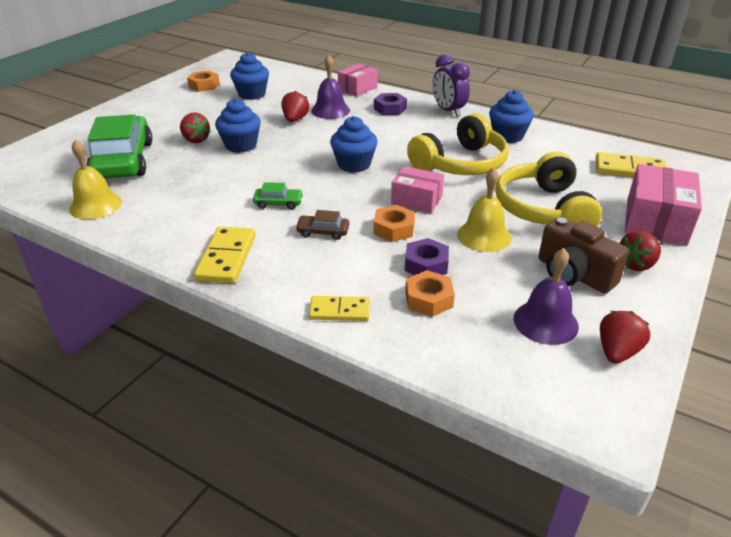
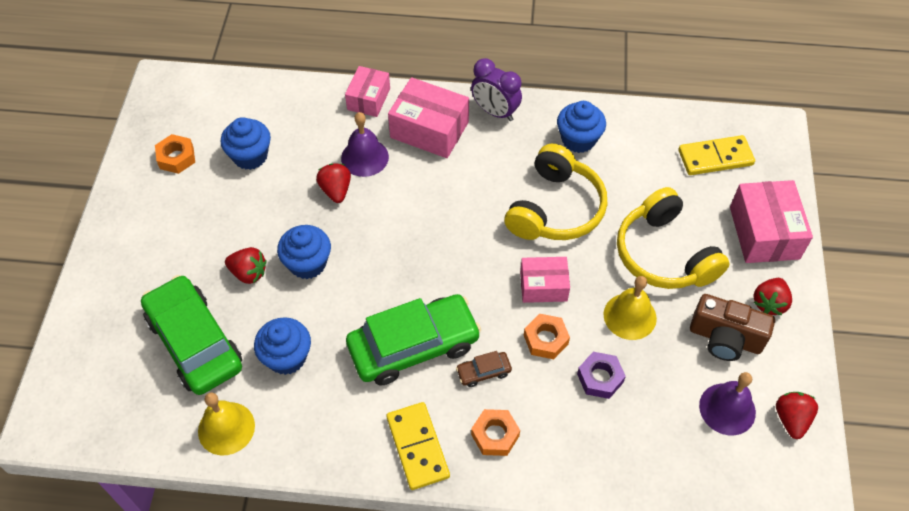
camera: 25 degrees left, 20 degrees up
green car [253,182,303,209] -> green car [346,294,481,385], size x2.44
yellow domino [309,296,370,321] -> none
blue cupcake [330,116,378,173] -> blue cupcake moved to [254,317,311,375]
purple nut [374,93,407,115] -> pink box [388,77,469,158]
orange nut [405,270,455,317] -> orange nut moved to [471,409,520,456]

